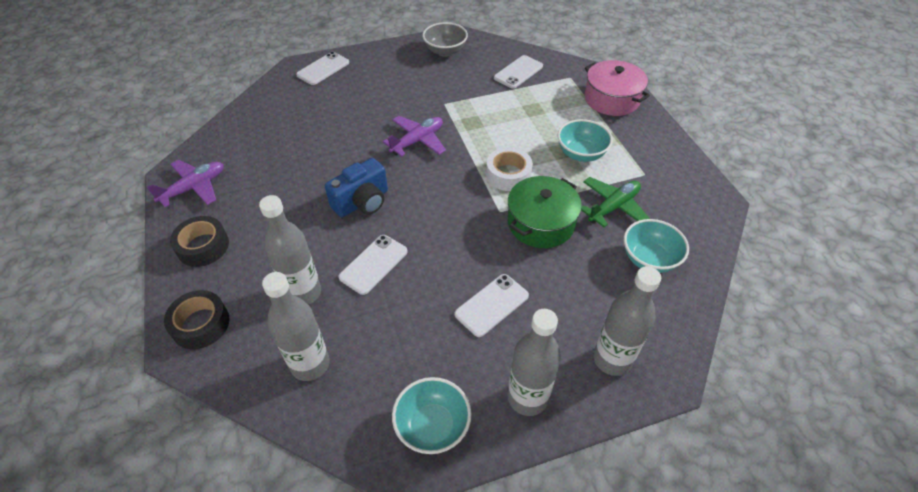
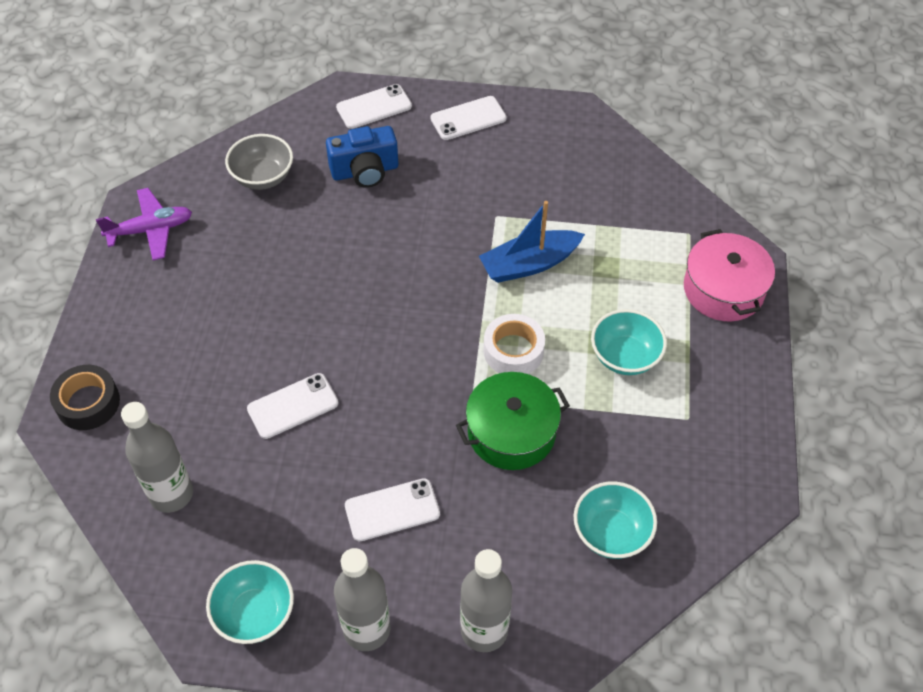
camera: 25 degrees right, 5 degrees up
black tape [170,216,229,267] -> none
grey bottle [259,195,321,305] -> none
blue camera [325,158,388,217] -> blue camera moved to [326,126,398,188]
purple plane [383,116,446,157] -> none
grey bowl [422,22,468,57] -> grey bowl moved to [225,134,293,190]
white phone [494,55,543,89] -> white phone moved to [431,96,507,140]
green plane [581,177,650,227] -> none
none -> blue boat [479,201,585,283]

